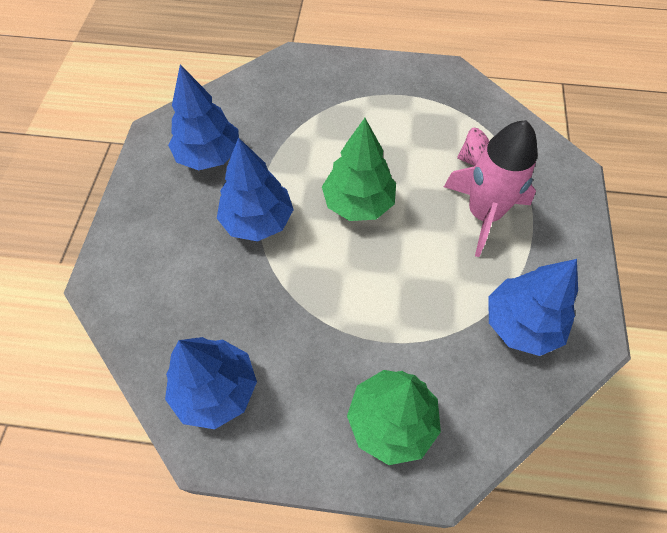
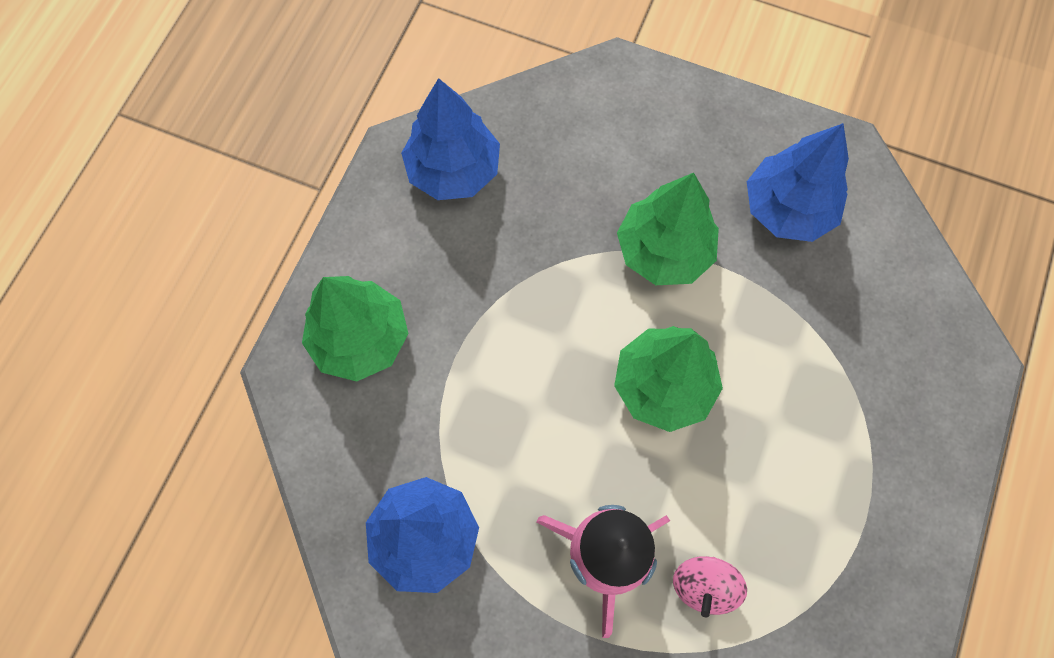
camera: 105 degrees right, 10 degrees up
blue tree [217,137,294,242] -> green tree [617,173,719,285]

